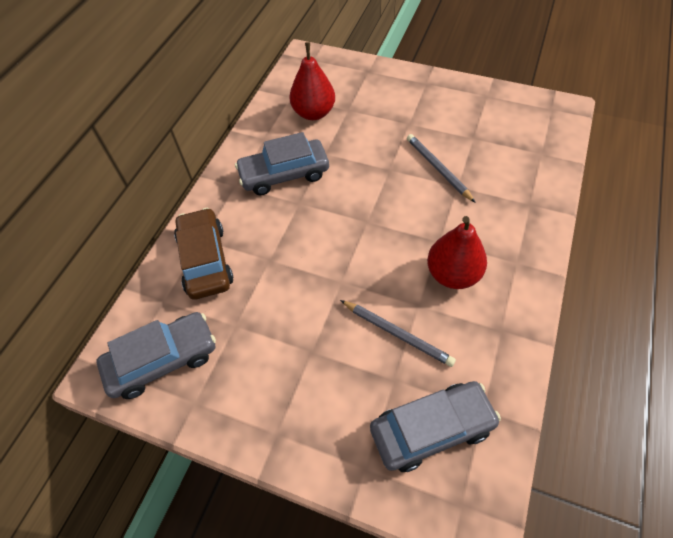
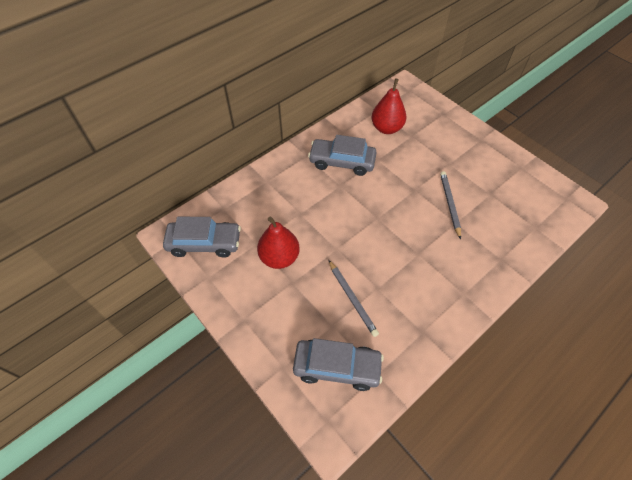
camera: 25 degrees right, 0 degrees up
brown car [174,208,234,300] -> none
red pear [427,216,487,289] -> red pear moved to [257,217,300,269]

